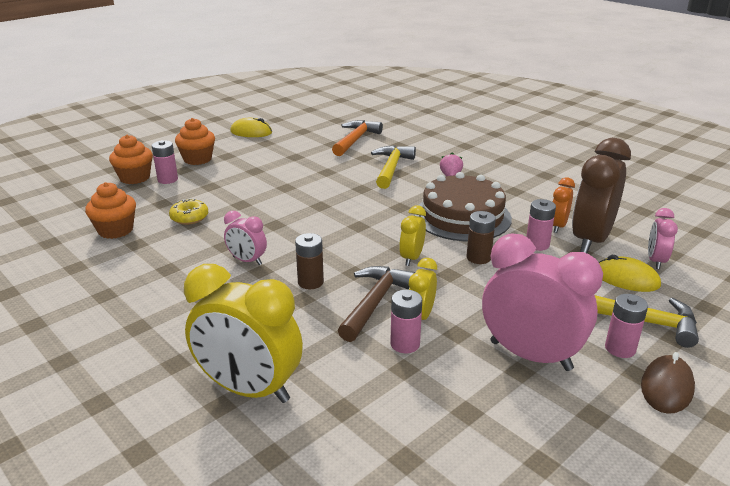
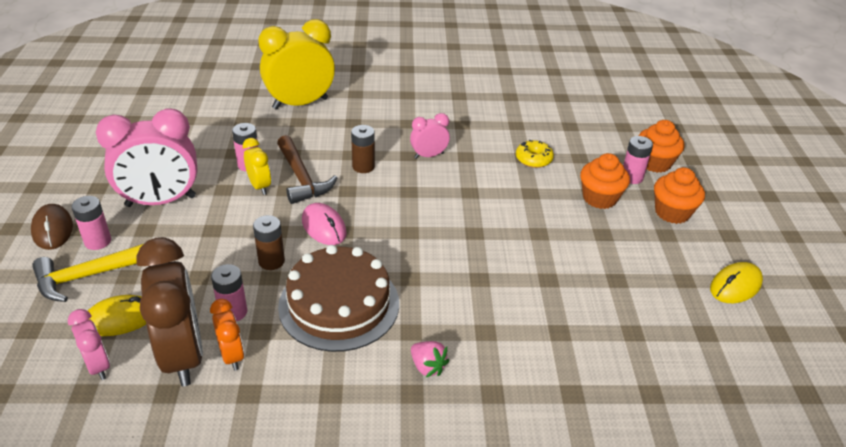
camera: 130 degrees right, 10 degrees up
orange cupcake [85,182,136,239] -> orange cupcake moved to [580,153,630,209]
orange hammer [332,120,383,156] -> none
yellow hammer [371,145,416,189] -> none
yellow clock [399,205,426,266] -> pink mouse [302,203,347,245]

